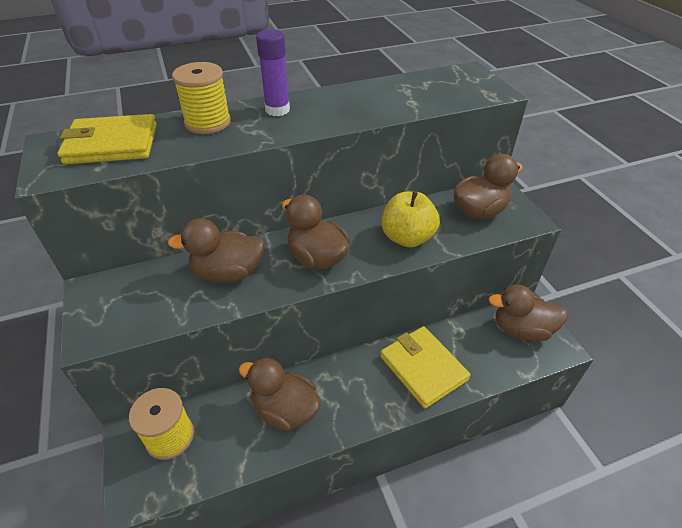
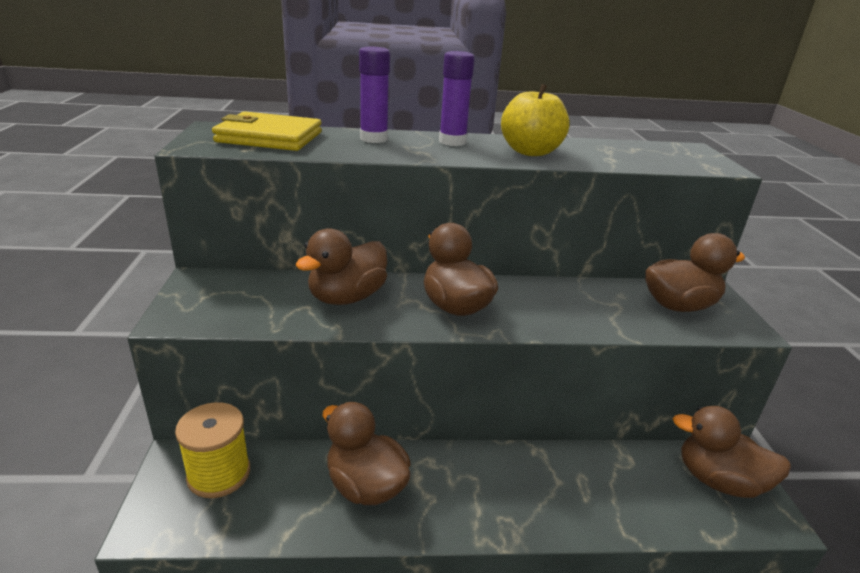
camera: 15 degrees right, 15 degrees down
brown duck [168,218,265,283] -> brown duck turned 60 degrees counterclockwise [295,228,387,305]
yellow spool [172,62,231,134] -> purple glue stick [359,47,390,143]
yellow wallet [380,326,471,409] -> none
yellow apple [382,191,440,247] -> yellow apple moved to [501,84,570,156]

